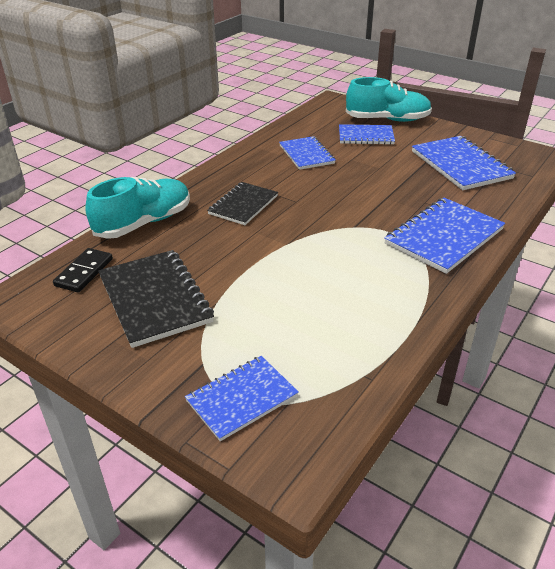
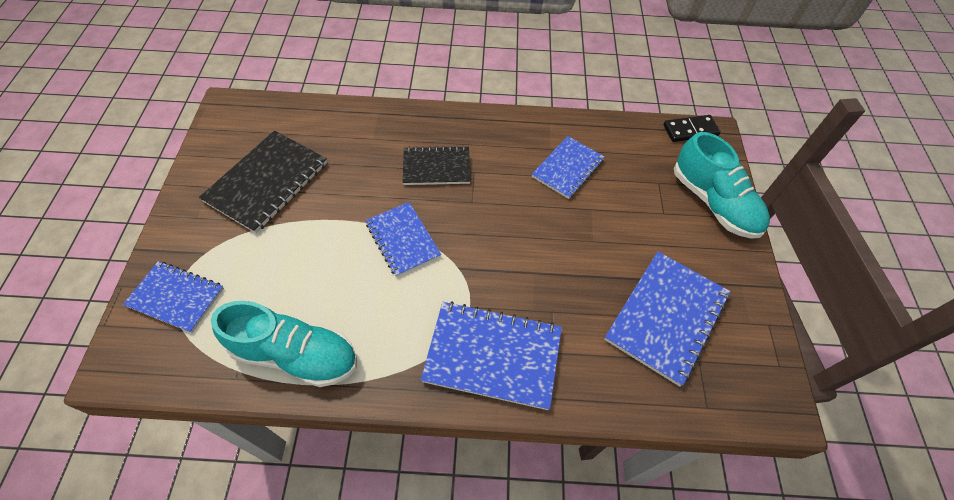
camera: 55 degrees right, 20 degrees up
black domino [53,248,113,292] -> black domino moved to [664,115,720,142]
turquoise shoe [85,177,190,239] -> turquoise shoe moved to [211,301,357,387]
blue notebook [339,124,395,145] -> blue notebook moved to [365,202,441,277]

